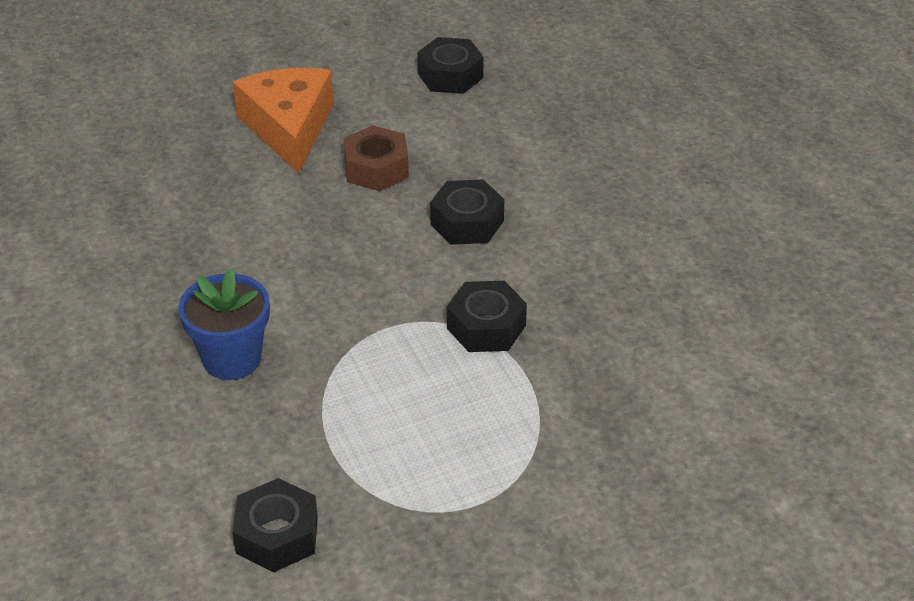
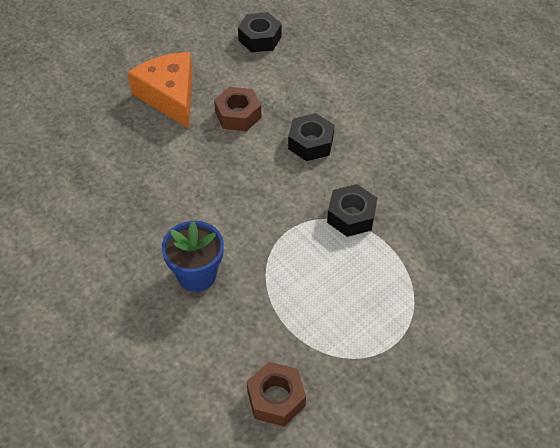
camera: 15 degrees left, 10 degrees up
black nut [232,478,318,572] -> brown nut [247,362,306,426]

